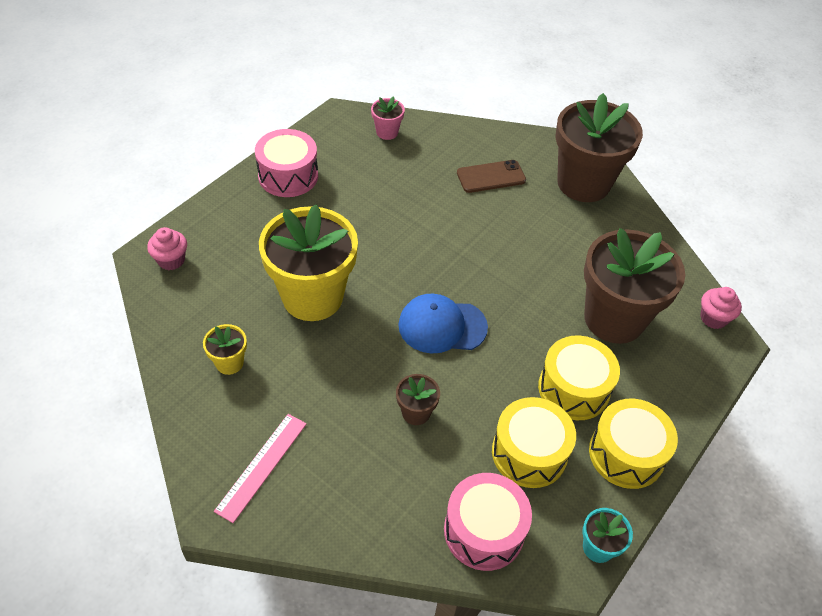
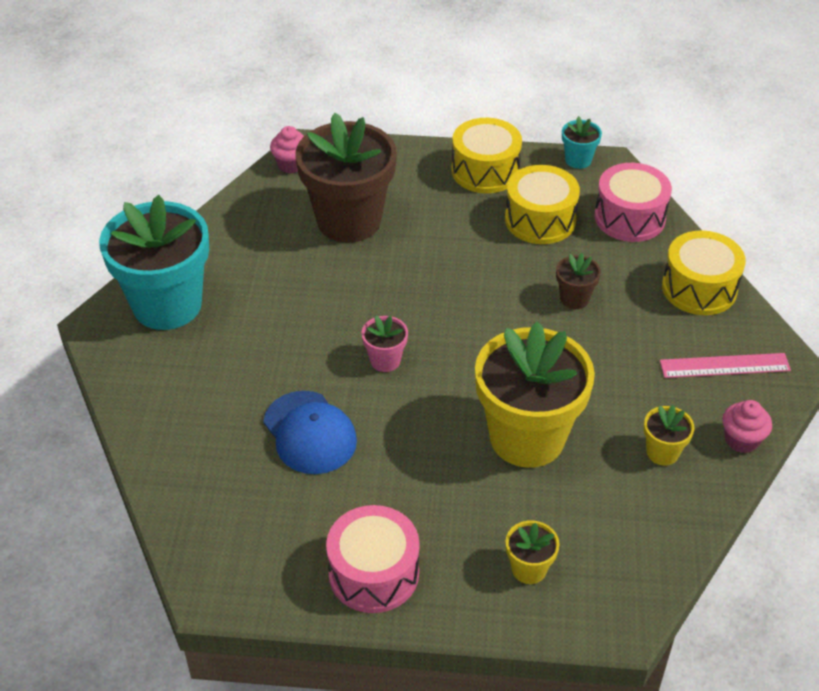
camera: 120 degrees left, 5 degrees down
pink cupcake [147,227,187,270] -> pink cupcake moved to [722,400,772,453]
pink flower pot [371,96,405,140] -> pink flower pot moved to [361,316,408,372]
blue cap [398,294,488,354] -> blue cap moved to [263,391,357,474]
brown phone [457,160,526,193] -> none
yellow drum [538,336,620,420] -> yellow drum moved to [662,230,746,315]
brown flower pot [555,93,643,202] -> turquoise flower pot [99,195,209,330]
none -> yellow flower pot [506,520,560,584]

